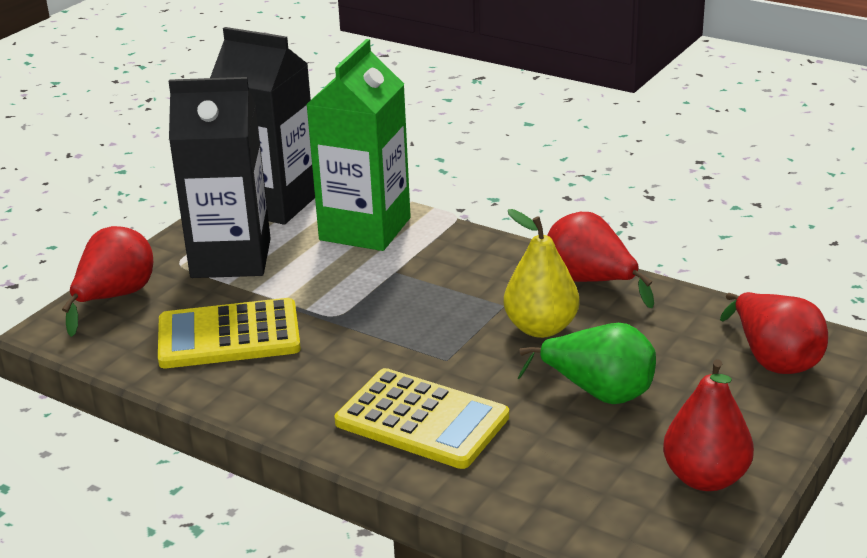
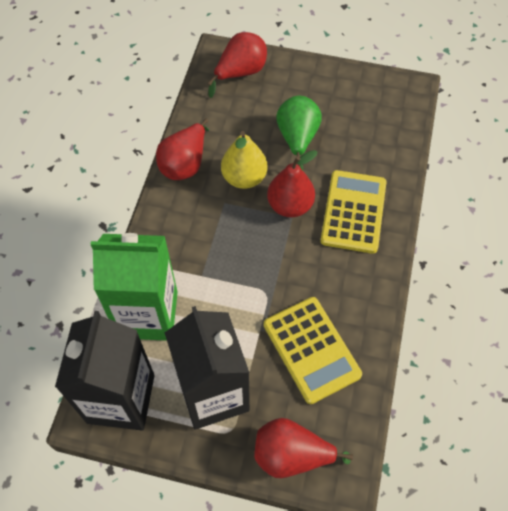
camera: 110 degrees left, 30 degrees up
red pear [663,359,754,491] -> red pear moved to [267,150,318,217]

